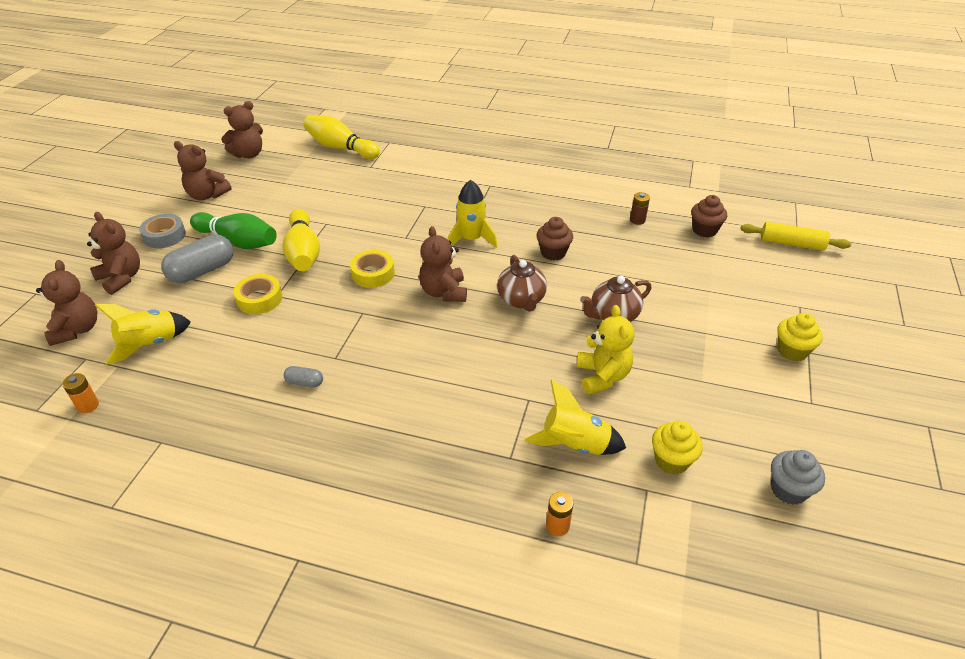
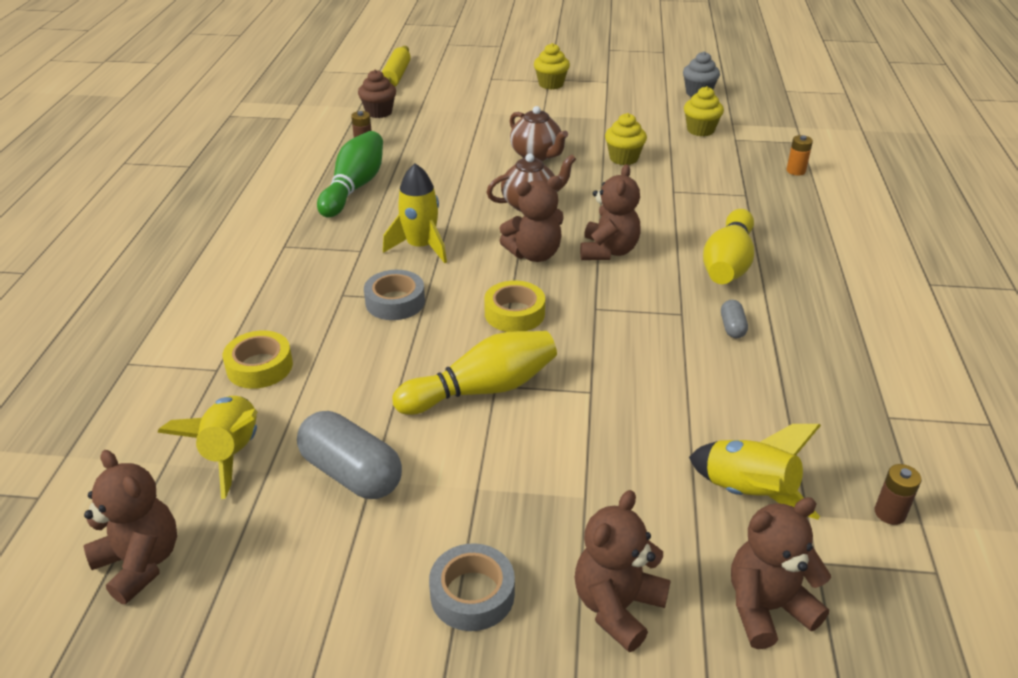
camera: 100 degrees left, 5 degrees down
orange battery [62,373,99,413] -> brown battery [875,464,921,525]
grey capsule [161,235,233,283] -> grey capsule moved to [297,411,402,499]
brown teddy bear [174,141,232,200] -> brown teddy bear moved to [580,164,641,260]
green bowling pin [190,212,277,249] -> green bowling pin moved to [317,131,383,218]
yellow tape [234,274,282,314] -> yellow tape moved to [223,331,293,389]
yellow bowling pin [303,115,380,159] -> yellow bowling pin moved to [703,209,754,284]
yellow rocket [525,380,626,455] -> yellow rocket moved to [157,396,258,499]
brown cupcake [536,217,573,261] -> none
yellow teddy bear [577,305,635,395] -> yellow cupcake [605,113,647,165]
none -> grey tape [364,270,425,320]

